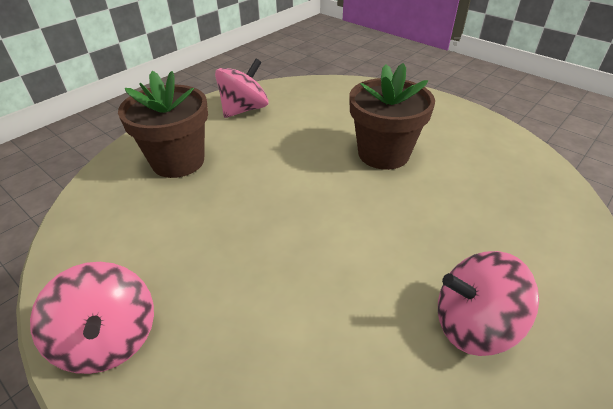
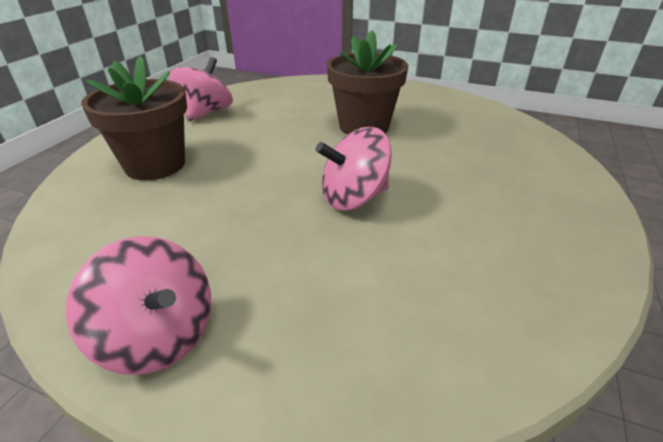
camera: 20 degrees left, 5 degrees down
pink spinning top [438,251,539,356] -> pink spinning top moved to [316,127,392,210]

